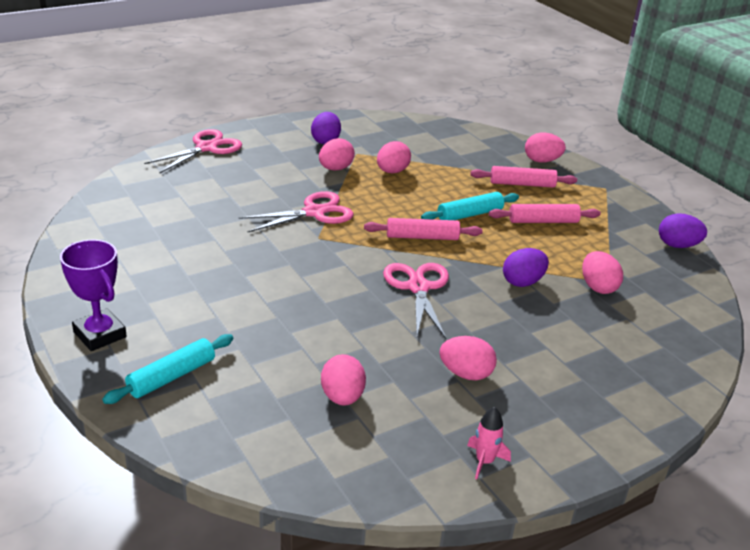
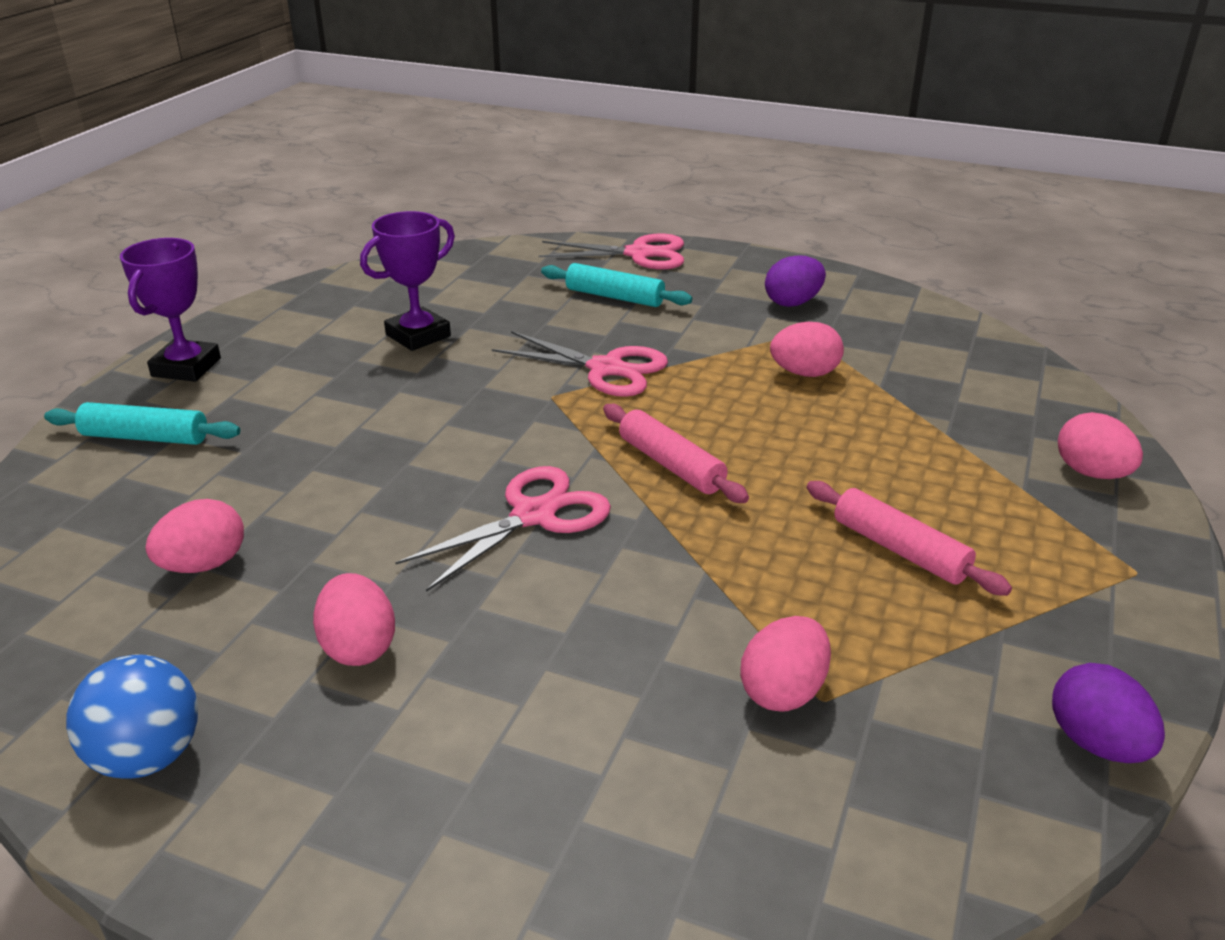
camera: 55 degrees right, 0 degrees up
pink egg [319,138,355,171] -> none
turquoise rolling pin [421,192,519,220] -> turquoise rolling pin moved to [541,263,692,307]
pink rocket [467,407,511,479] -> blue ball [66,654,198,779]
pink rolling pin [470,166,577,188] -> none
purple egg [503,248,549,287] -> none
none -> purple trophy [360,211,455,351]

